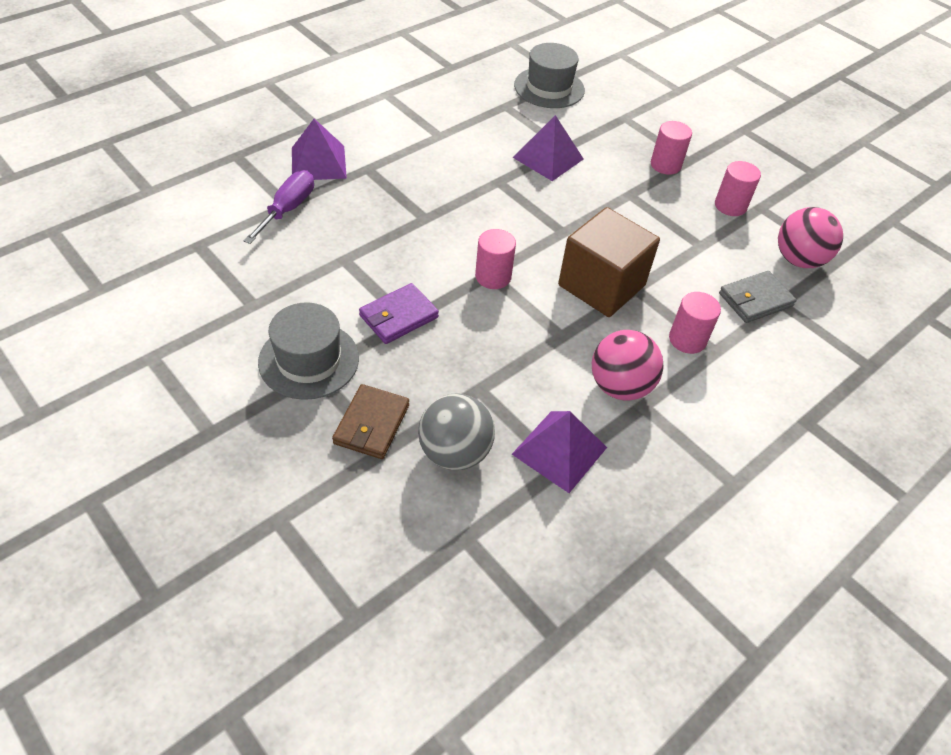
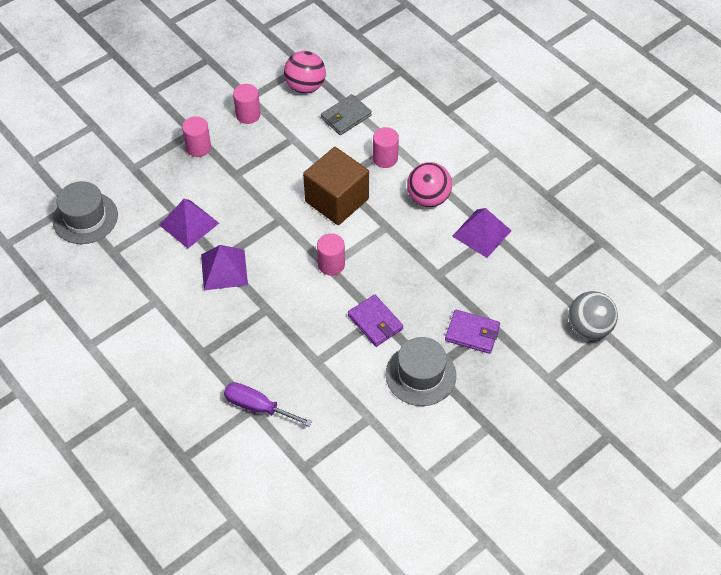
camera: 85 degrees left, 5 degrees up
purple pyramid [292,119,347,180] -> purple pyramid moved to [201,245,248,290]
brown wallet [332,384,409,459] -> purple wallet [445,310,500,354]
grey ball [418,393,495,470] -> grey ball moved to [568,291,618,340]
grey wallet [719,271,797,323] -> grey wallet turned 75 degrees clockwise [321,94,372,135]

